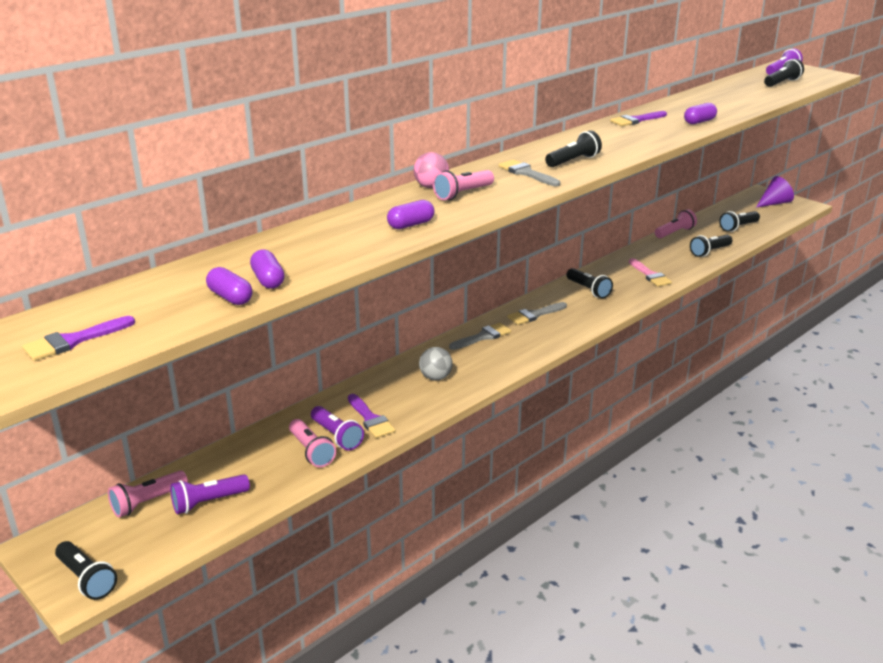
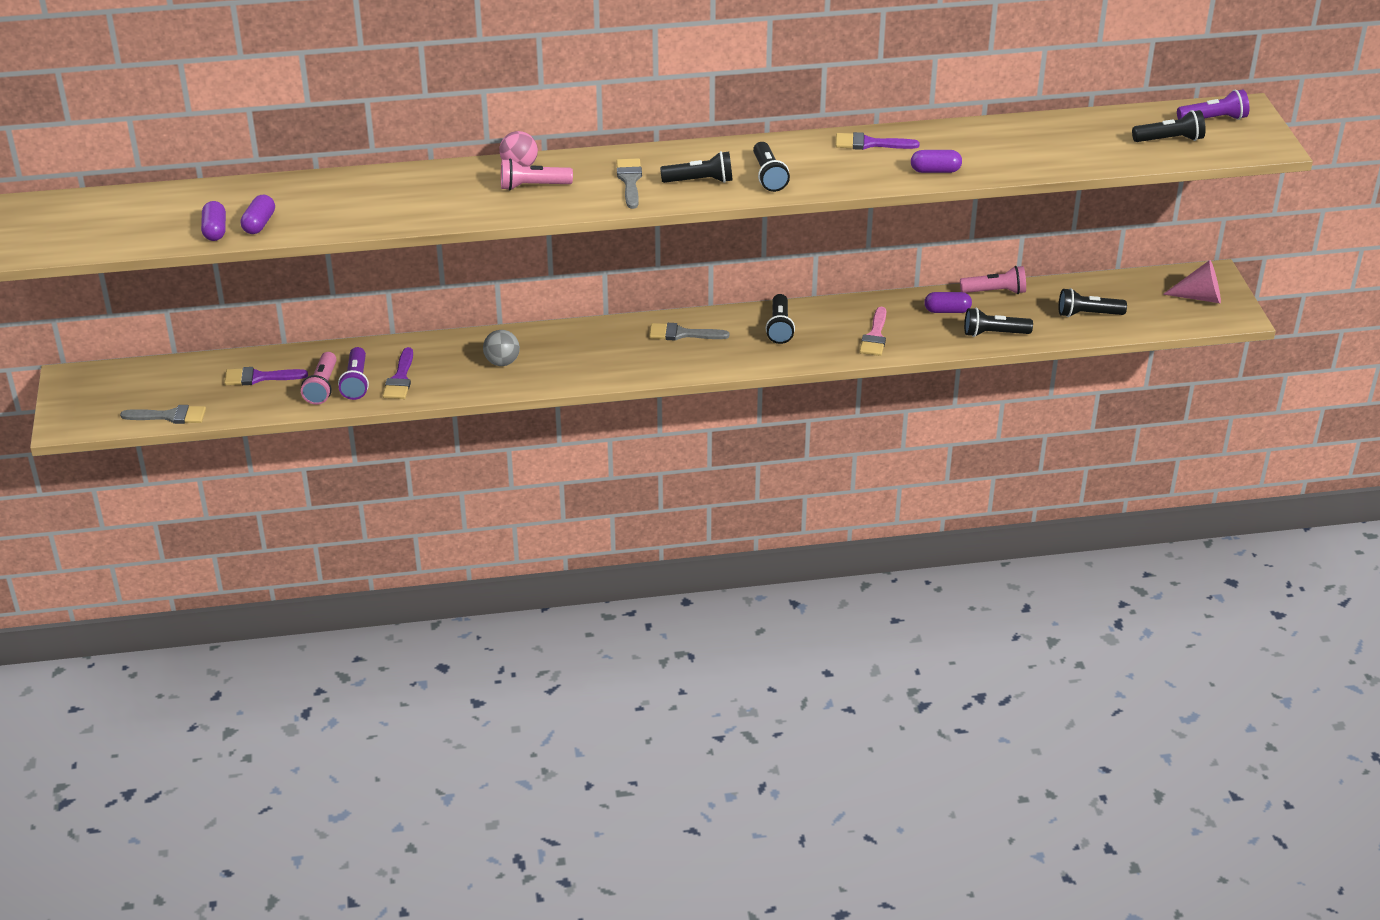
camera: 35 degrees right, 10 degrees up
purple brush [22,316,135,361] -> purple brush moved to [224,367,308,385]
black flashlight [55,541,117,600] -> black flashlight moved to [753,142,790,192]
pink flashlight [108,471,188,518] -> none
purple flashlight [170,474,250,514] -> none
purple capsule [387,200,435,229] -> purple capsule moved to [924,292,972,313]
grey brush [449,323,511,350] -> grey brush moved to [120,405,206,424]
purple cone [756,176,794,208] -> pink cone [1163,260,1221,303]

